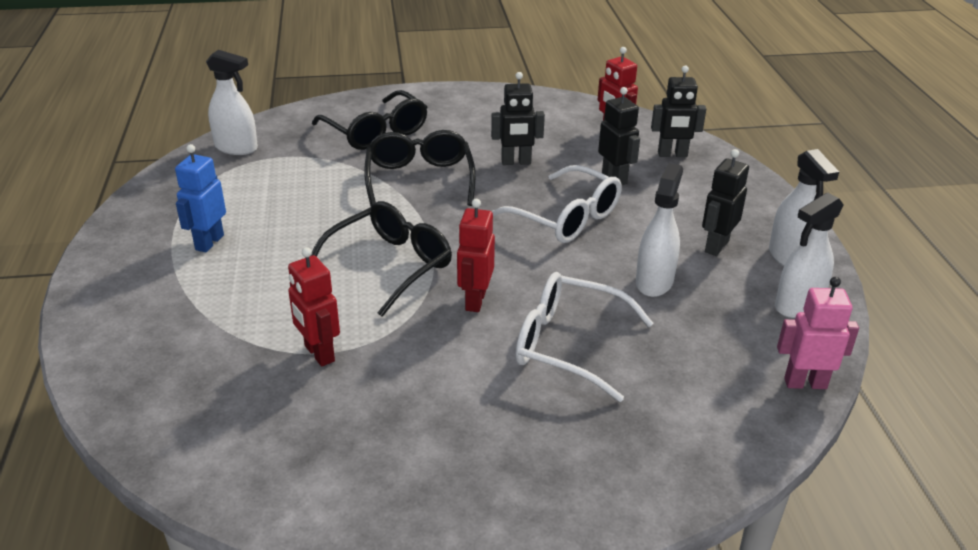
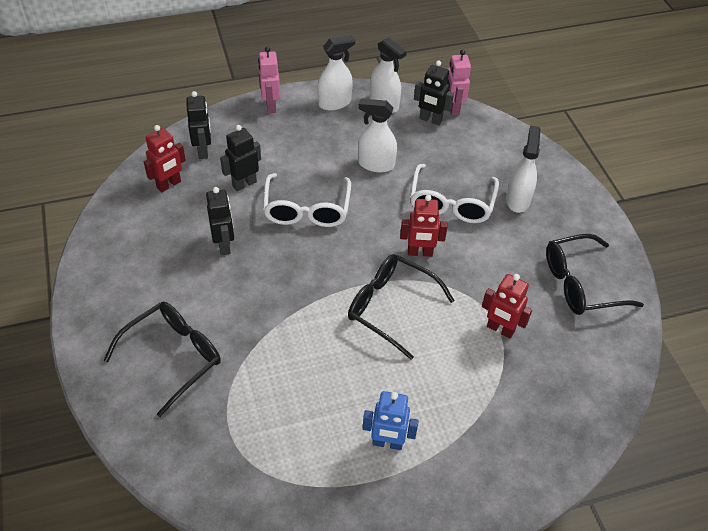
camera: 100 degrees left, 15 degrees up
white spray bottle [206,50,258,155] -> white spray bottle moved to [506,125,540,213]
red robot [288,247,340,367] -> red robot turned 75 degrees clockwise [482,274,532,338]
black glasses [364,130,476,207] -> black glasses moved to [546,234,644,315]
white glasses [492,165,622,243] -> white glasses turned 150 degrees clockwise [263,173,351,227]
black robot [702,149,749,256] -> black robot moved to [414,60,454,125]
none -> pink robot [258,46,280,113]

